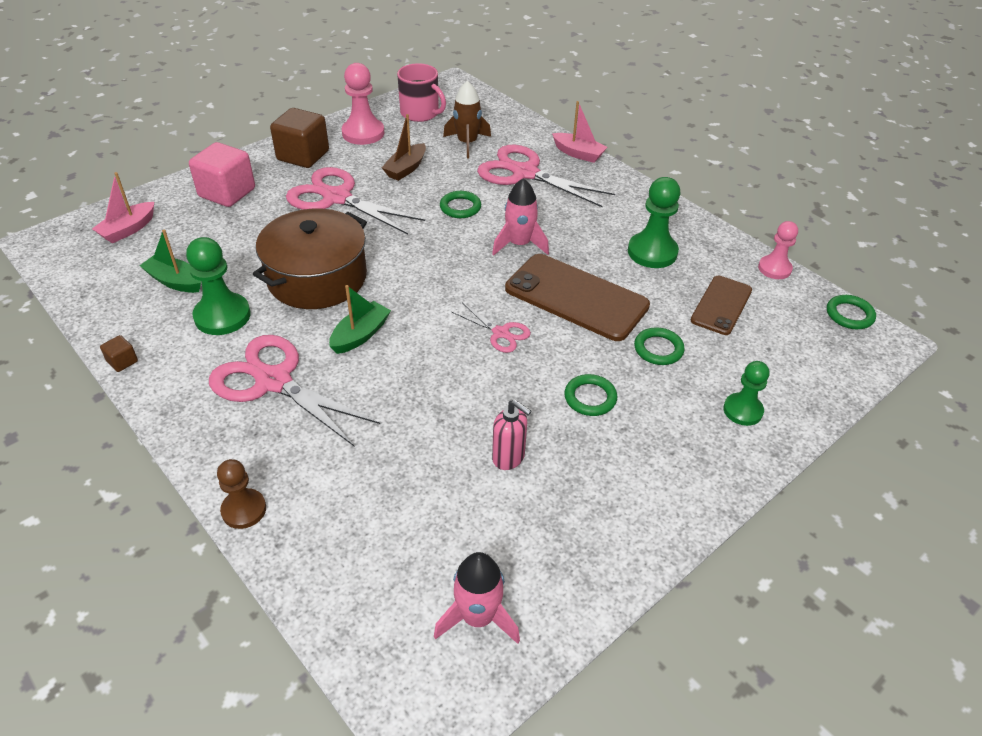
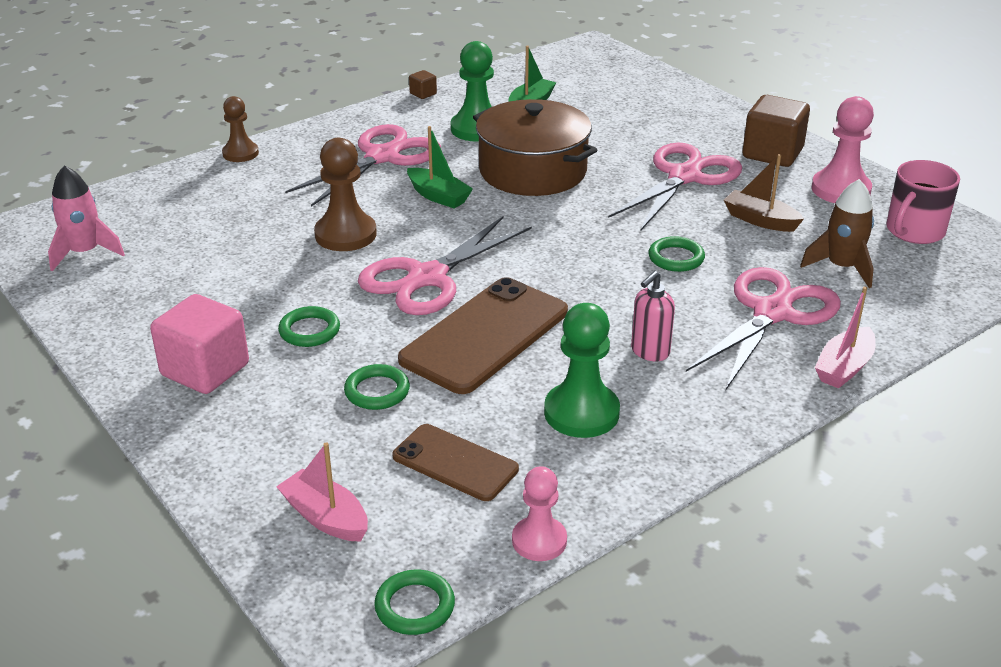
camera: 95 degrees right, 10 degrees down
pink boat [92,172,154,243] -> pink boat moved to [276,442,368,542]
pink cube [189,142,255,207] -> pink cube moved to [150,294,249,394]
pink scissors [452,302,531,353] -> pink scissors [358,216,532,315], size x2.01
pink rocket [492,178,549,255] -> none
pink soap dispenser [492,400,532,470] -> pink soap dispenser moved to [631,271,675,361]
green pawn [723,361,769,426] -> none
none -> brown pawn [314,138,377,251]

